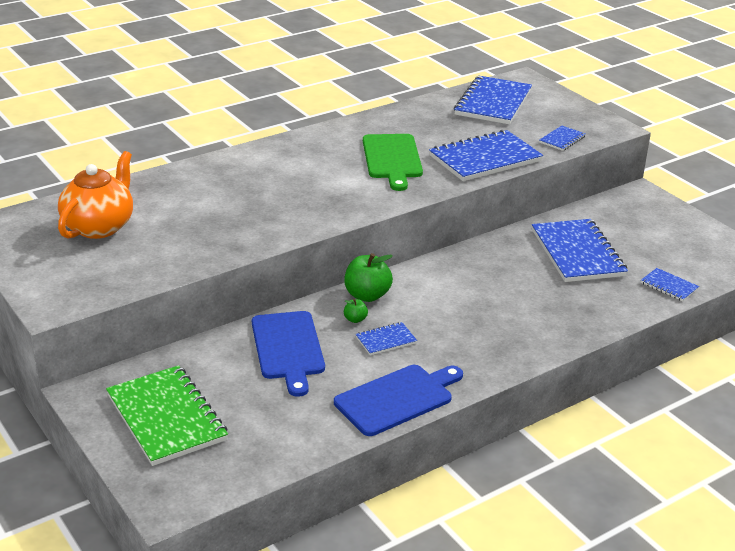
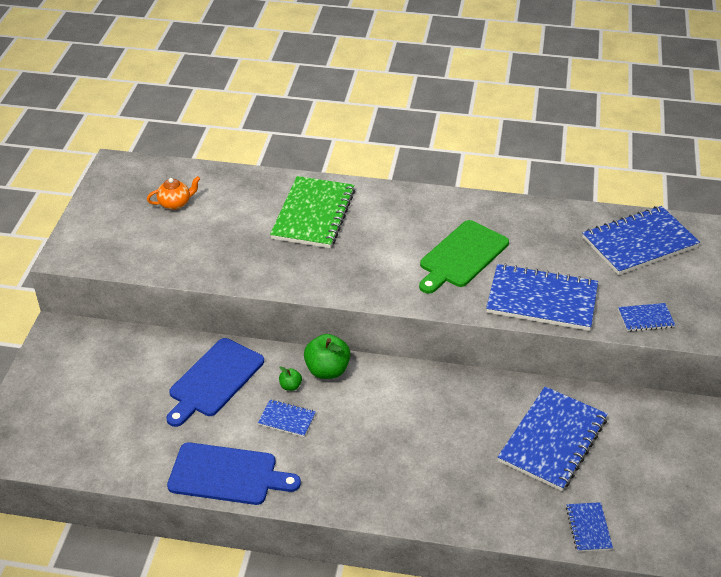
camera: 45 degrees right, 10 degrees up
orange teapot [58,151,133,239] -> orange teapot [147,176,200,210], size x0.52
green notebook [106,365,228,466] -> green notebook moved to [270,176,355,248]

